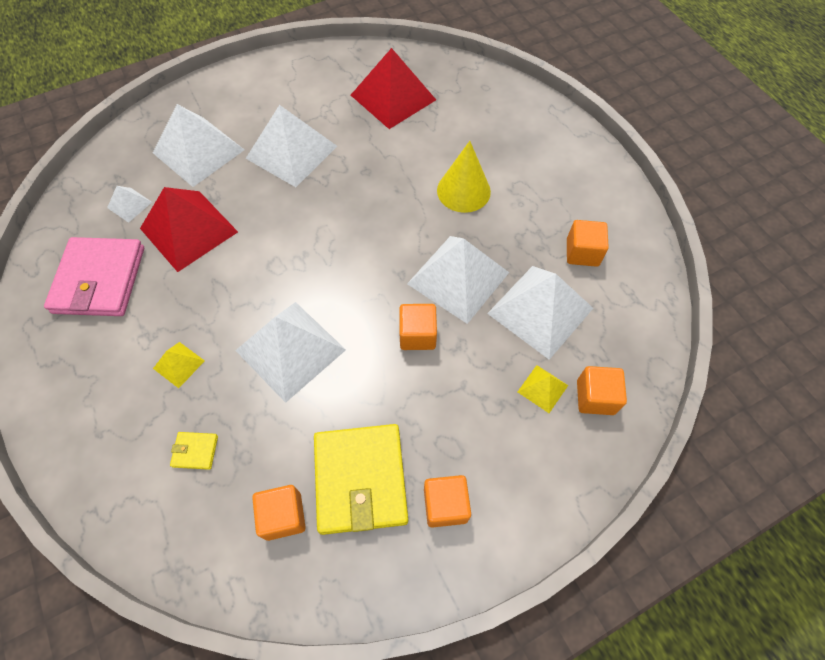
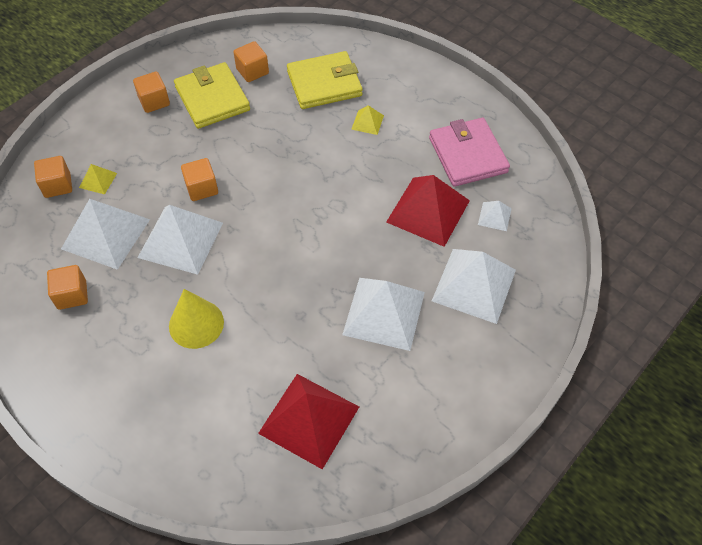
camera: 160 degrees right, 5 degrees down
yellow wallet [170,432,218,470] -> yellow wallet [287,51,363,109], size x2.42
white pyramid [235,302,346,403] -> none

